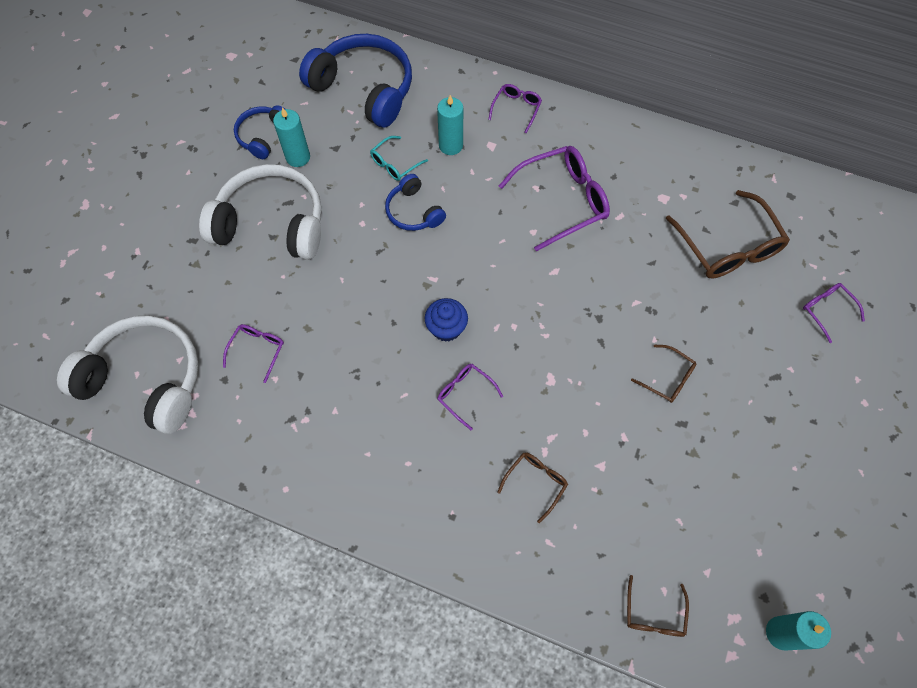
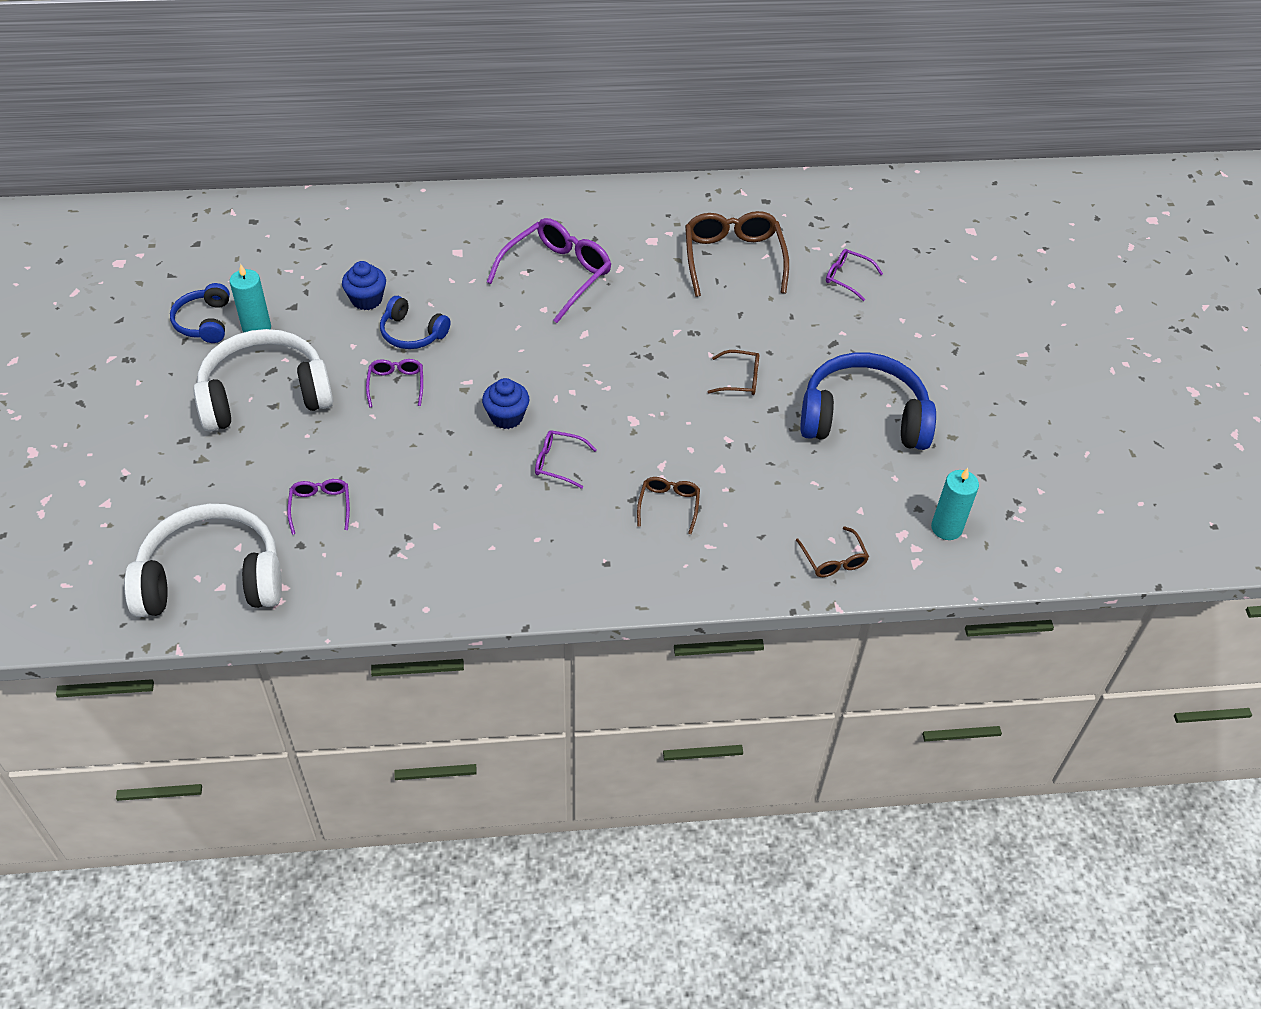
camera: 30 degrees left, 15 degrees down
blue headphones [299,34,412,128] -> blue headphones moved to [800,352,936,450]
turquoise glasses [370,136,428,181] -> blue cupcake [342,261,386,310]
turquoise candle [437,95,463,155] -> none
purple glasses [488,84,542,133] -> purple glasses moved to [366,359,423,407]
brown glasses [666,190,790,279] -> brown glasses turned 135 degrees counterclockwise [685,211,789,297]

